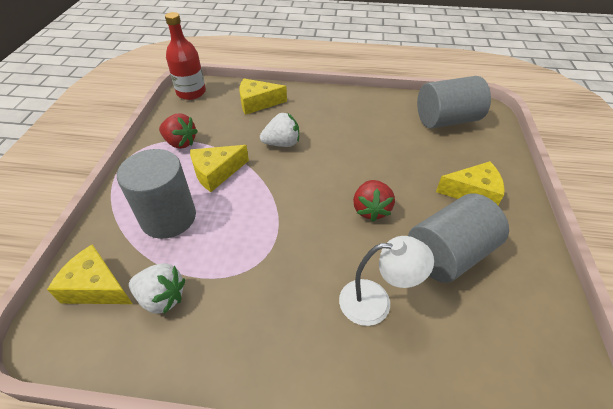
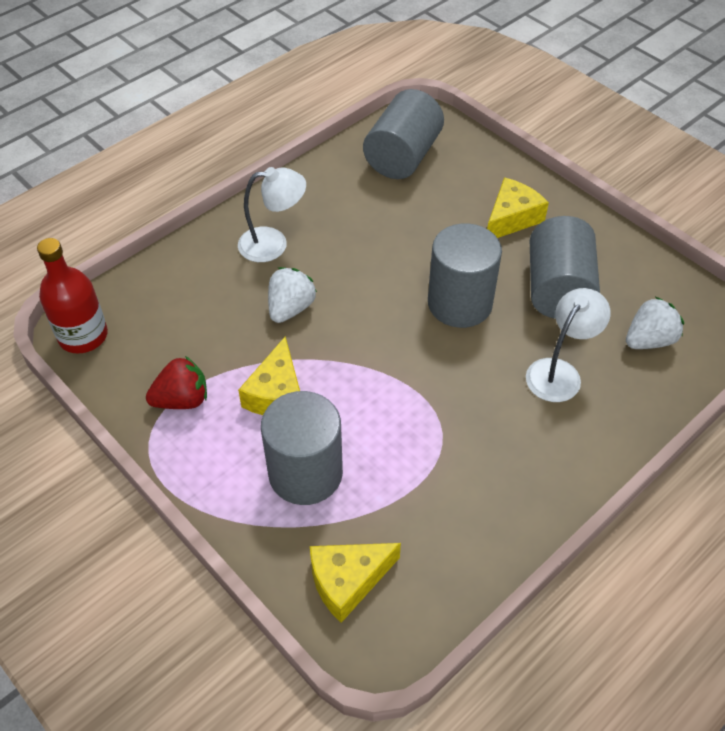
camera: 50 degrees left, 5 degrees up
white strawberry [129,263,185,314] -> white strawberry moved to [626,297,684,349]
yellow cheese [239,79,287,115] -> none
red strawberry [353,180,395,222] -> grey cylinder [428,223,502,328]
none -> white lamp [238,167,306,262]

